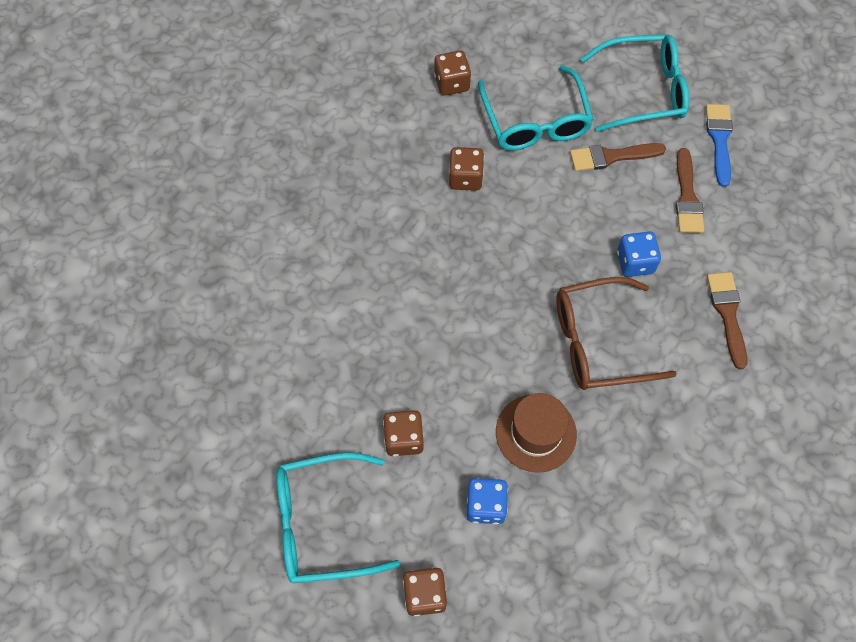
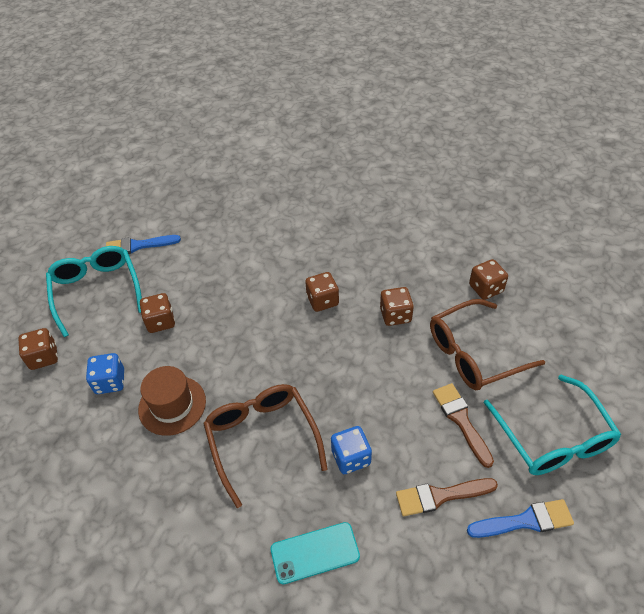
camera: 80 degrees right, 15 degrees down
turquoise glasses [478,65,594,150] -> brown glasses [430,299,545,390]
brown brush [707,272,748,369] -> turquoise phone [271,522,360,585]
none -> blue brush [106,235,181,254]
none -> brown dice [305,272,339,312]

